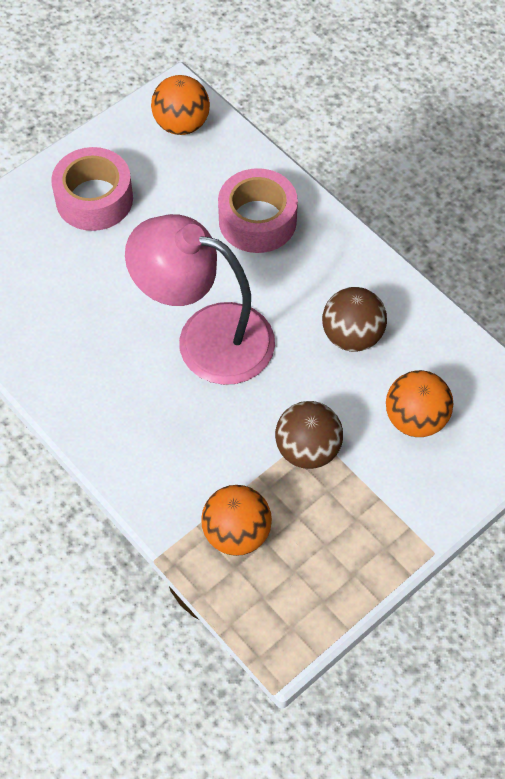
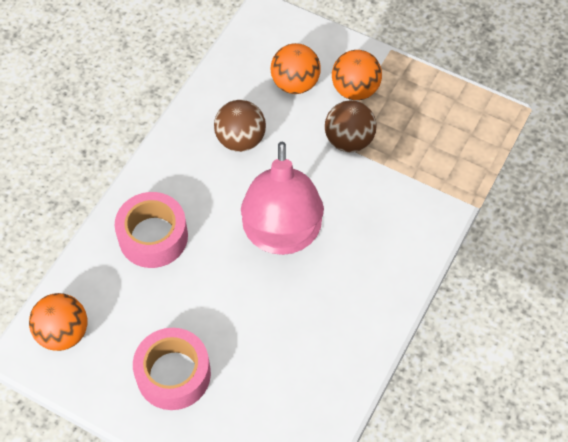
camera: 110 degrees left, 0 degrees up
orange ball [201,485,272,556] -> orange ball moved to [332,50,382,100]

